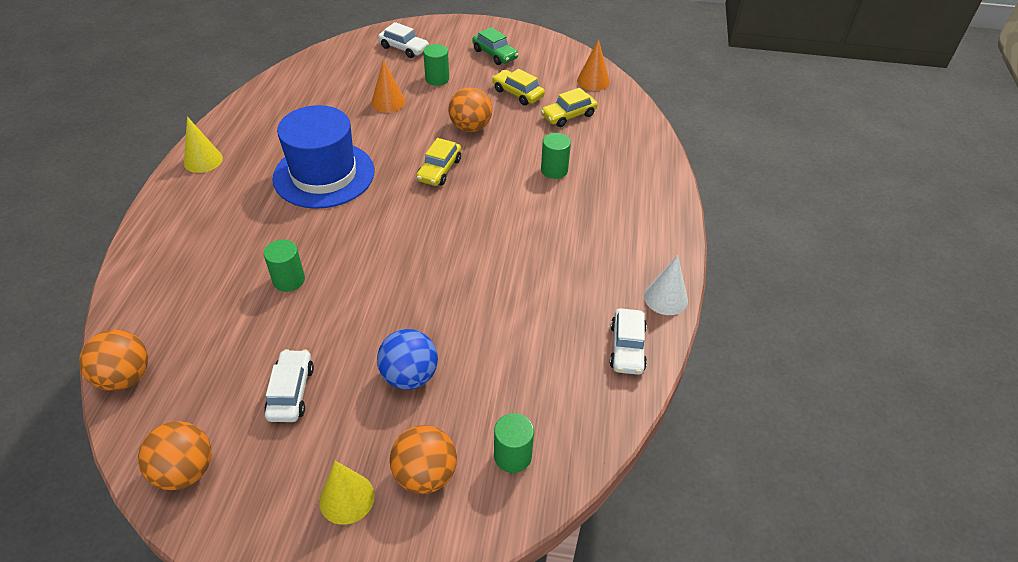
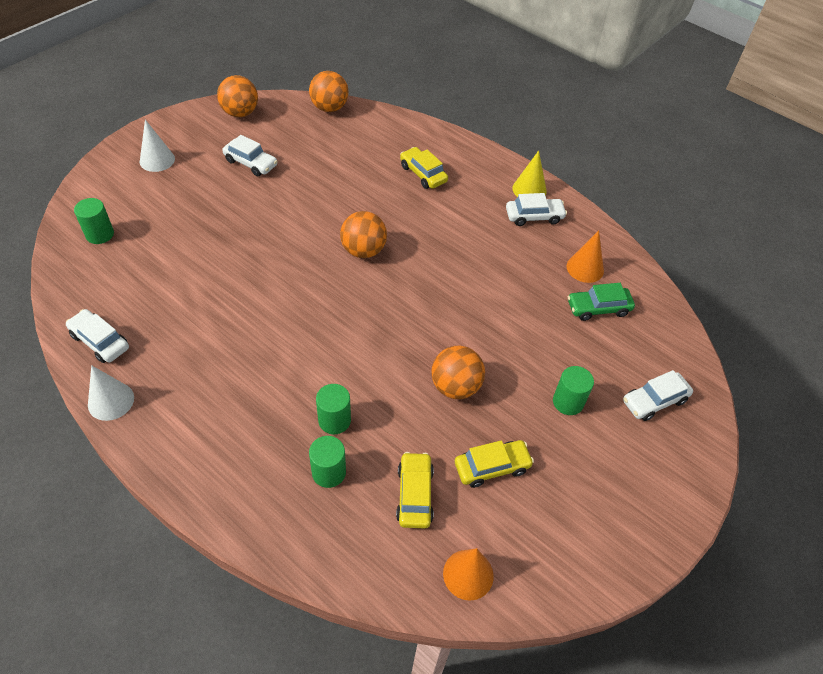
camera: 120 degrees right, 5 degrees up
green cylinder [264,239,305,292] -> green cylinder moved to [309,436,346,488]
blue hat [273,105,375,209] -> none
yellow cone [319,461,375,525] -> white cone [140,120,175,172]
orange cone [371,59,406,113] -> orange cone moved to [567,230,604,283]
blue ball [377,329,438,390] -> none
orange ball [390,425,457,494] -> orange ball moved to [340,211,387,258]
yellow car [416,138,461,186] -> yellow car moved to [400,147,448,189]
green car [472,27,518,65] -> green car moved to [568,283,635,321]
none -> white car [506,193,567,226]

